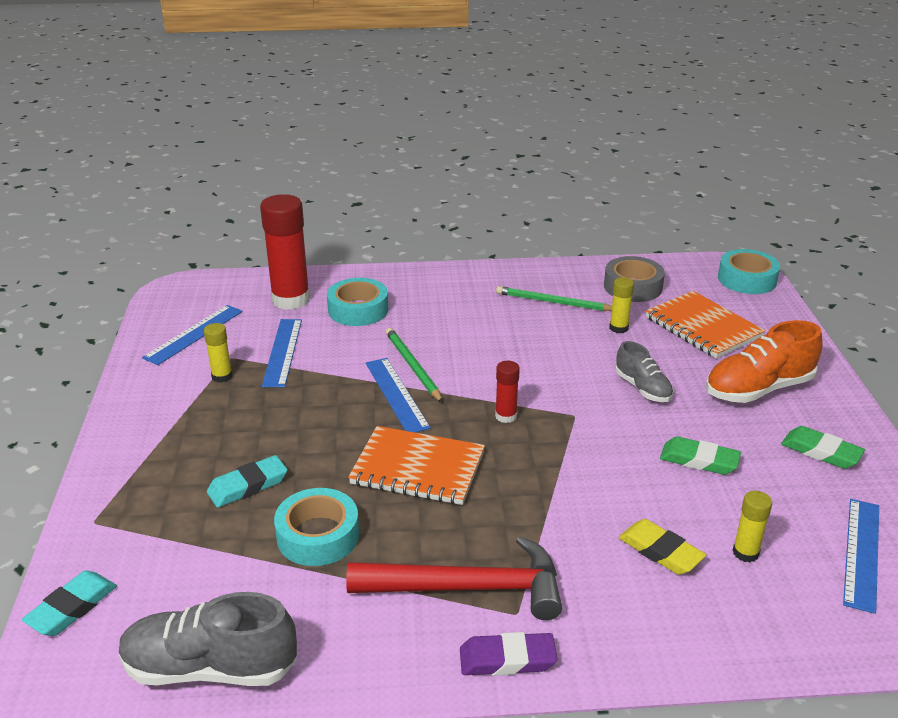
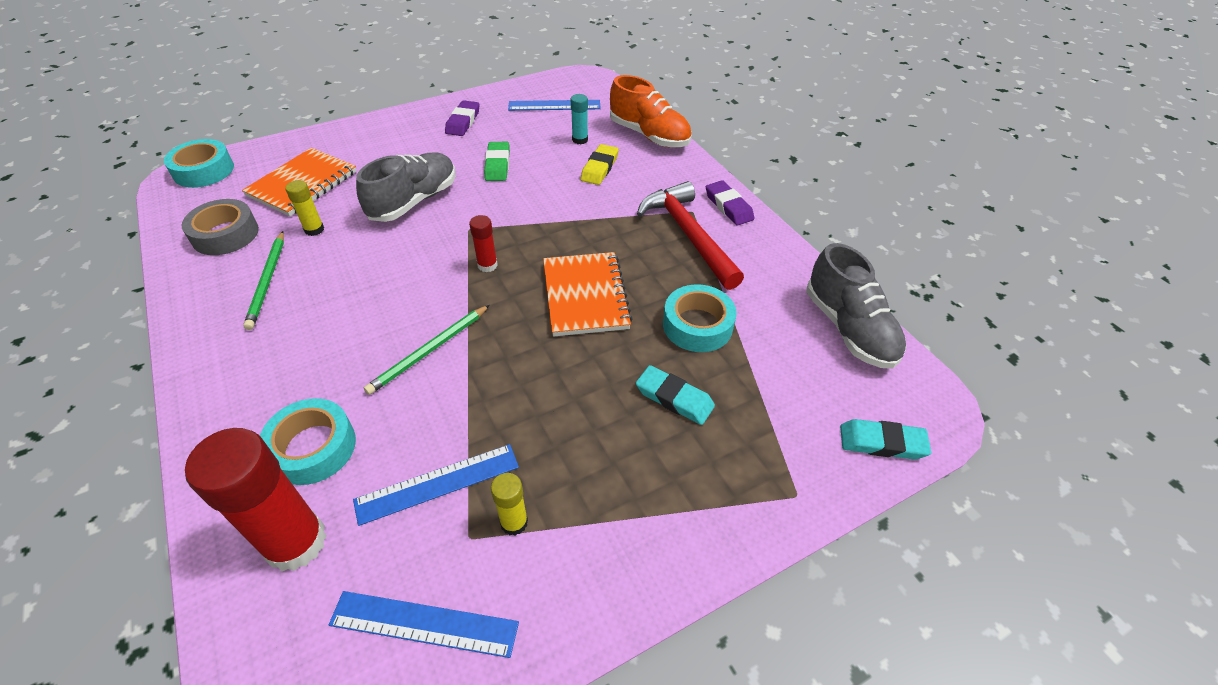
camera: 115 degrees left, 15 degrees up
blue ruler [366,358,431,433] -> none
grey shoe [615,341,674,402] -> grey shoe [356,153,455,222], size x1.67
orange shoe [706,320,823,403] -> orange shoe moved to [610,75,692,147]
yellow glue stick [733,491,772,562] -> turquoise glue stick [571,94,588,144]
green eraser [781,426,865,469] -> purple eraser [445,100,480,136]

